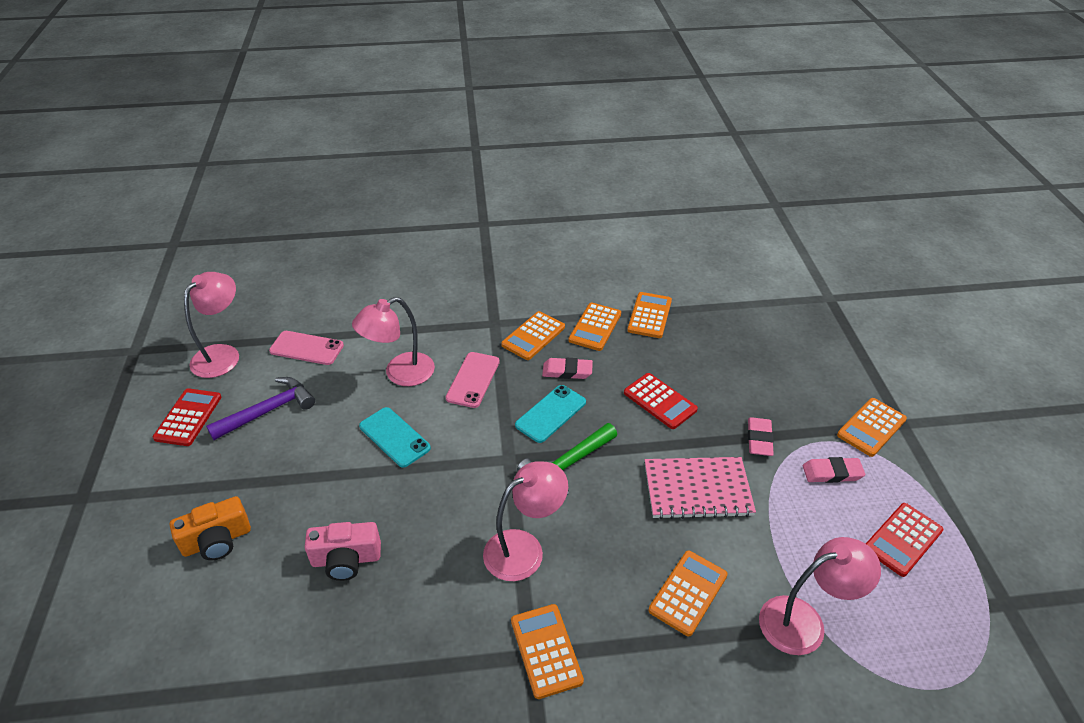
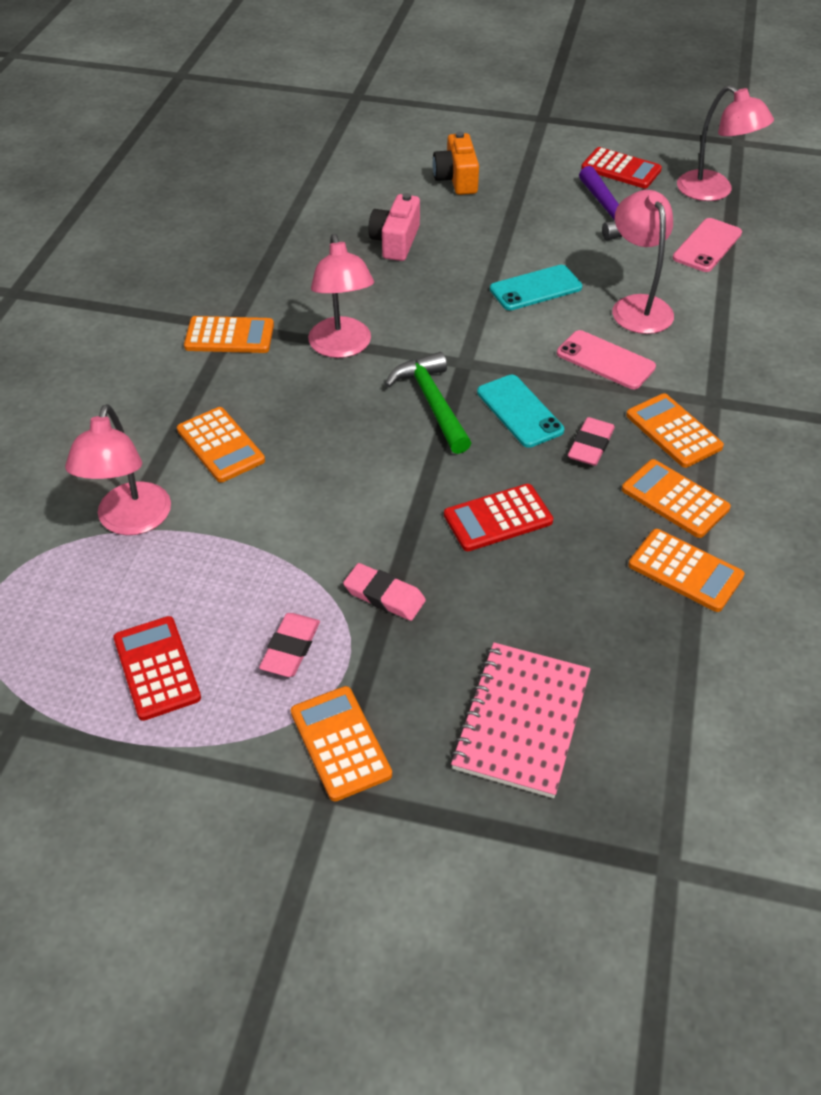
camera: 110 degrees right, 5 degrees up
pink notebook [645,457,756,519] -> pink notebook moved to [450,643,591,798]

